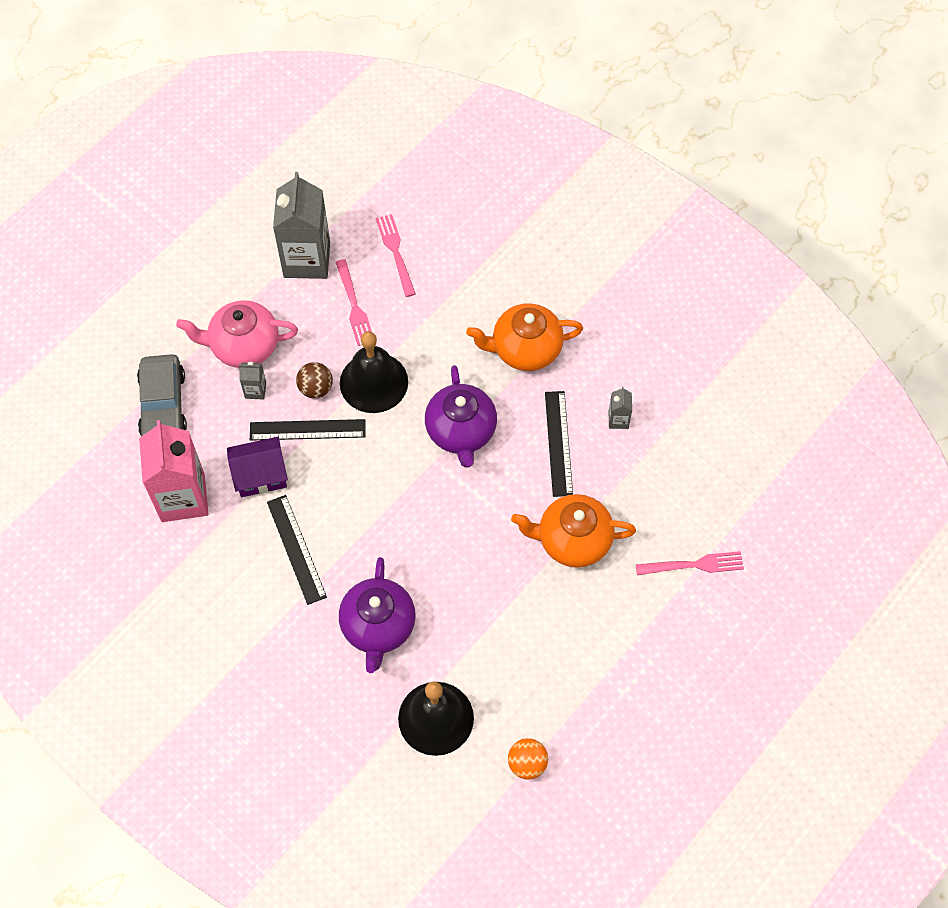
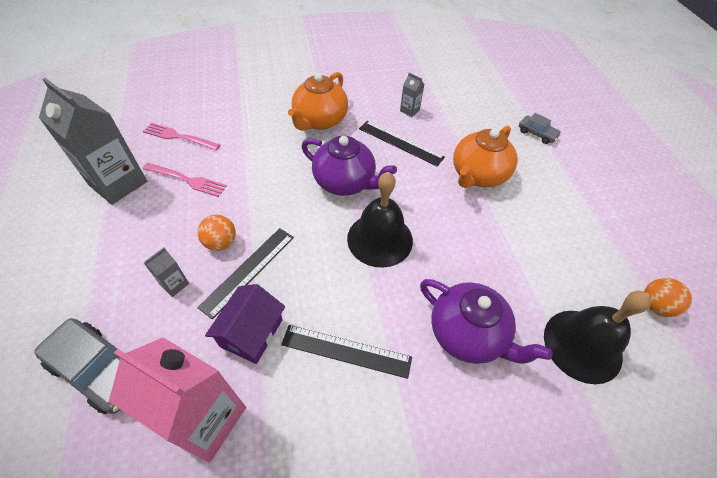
camera: 55 degrees left, 10 degrees down
pink teapot [176,300,298,368] -> none
brown ball [296,362,333,399] -> orange ball [197,215,236,251]
black bell [340,331,408,413] -> black bell moved to [347,172,413,268]
pink fork [636,551,744,575] -> grey car [519,113,561,144]

